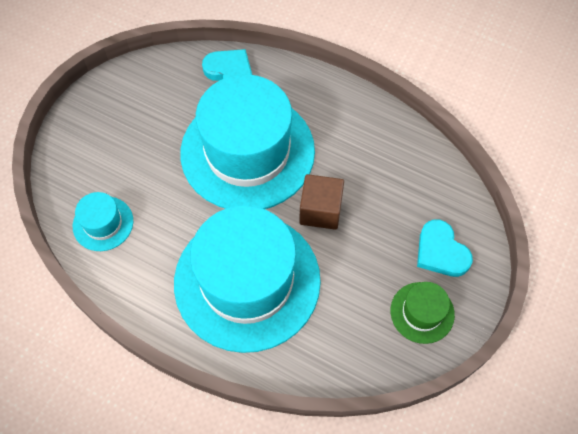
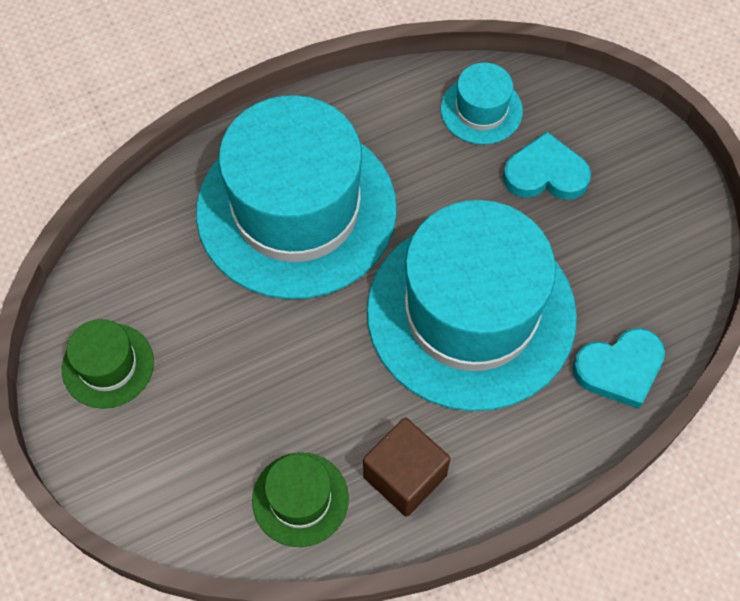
camera: 125 degrees right, 0 degrees up
brown cube [299,174,344,230] -> brown cube moved to [363,417,451,517]
turquoise heart [417,220,473,277] -> turquoise heart moved to [503,132,591,200]
none -> green hat [252,452,349,547]

